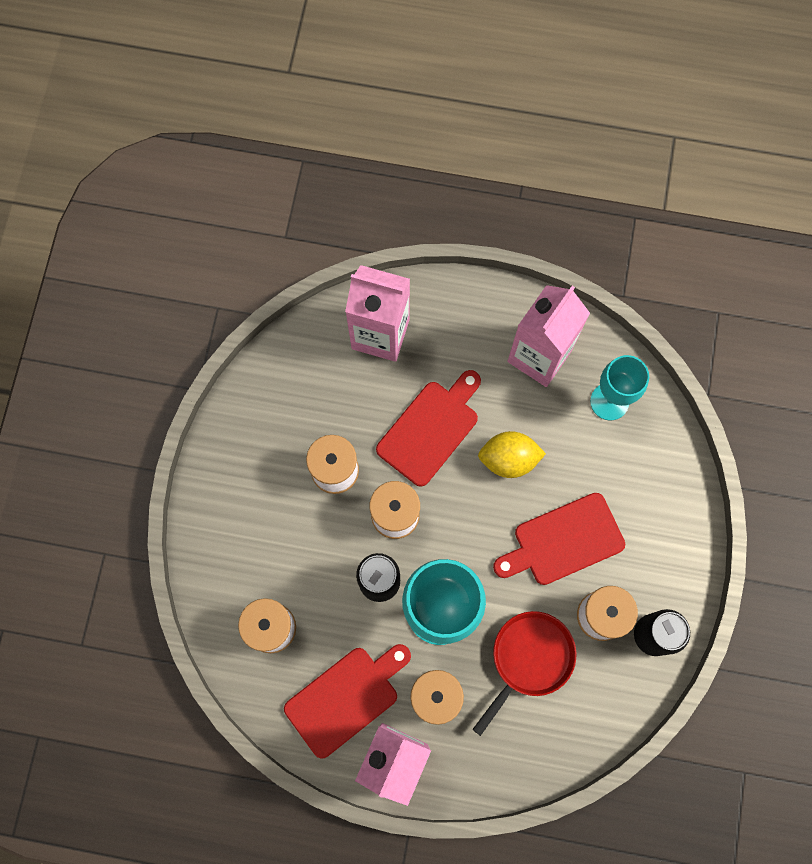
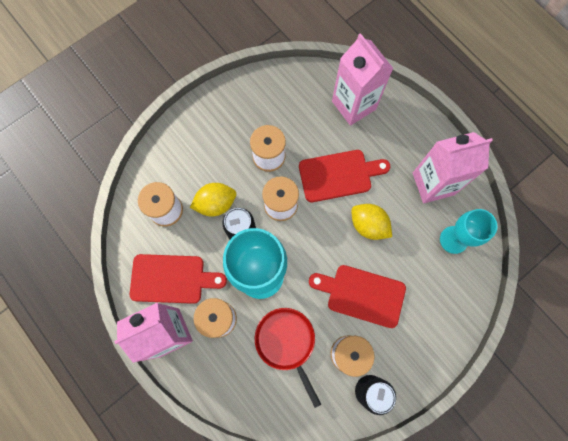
camera: 40 degrees right, 0 degrees up
red pan [472,611,576,736] -> red pan turned 105 degrees counterclockwise [255,308,321,408]
none -> yellow lemon [190,183,236,216]

